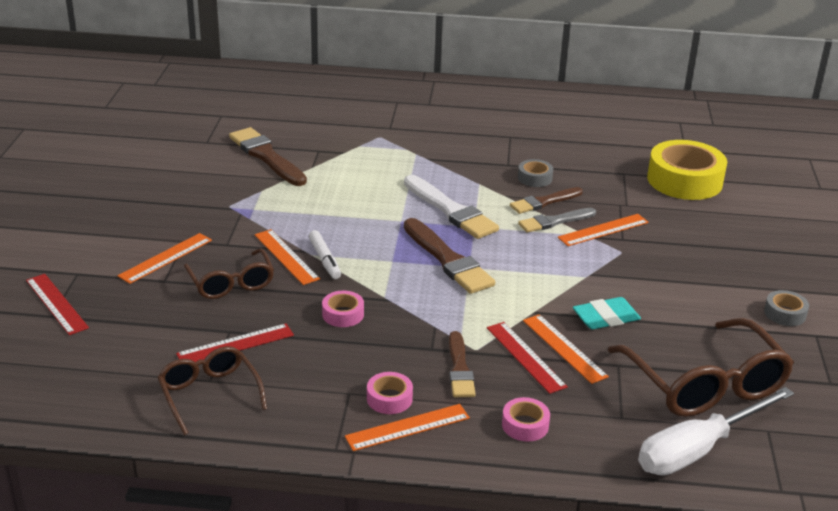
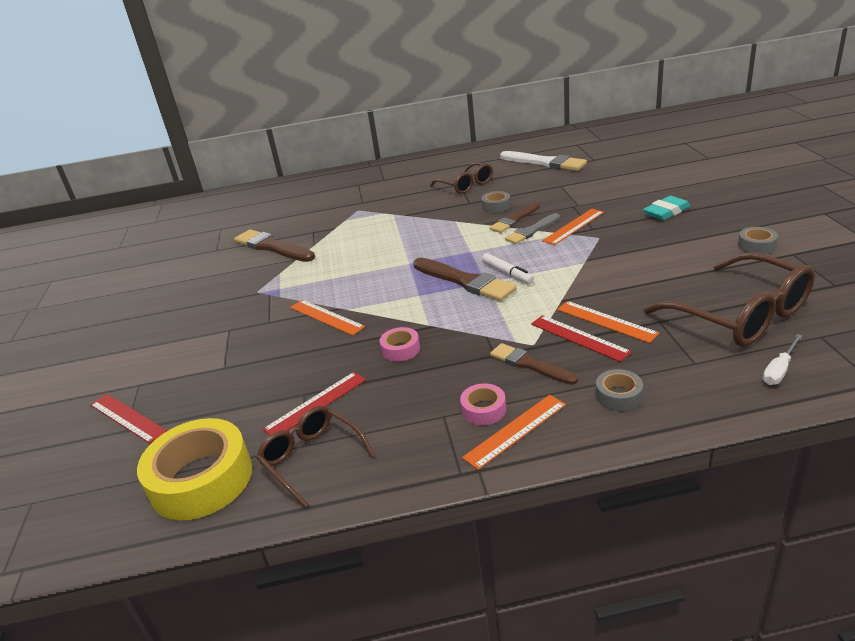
camera: 10 degrees left, 0 degrees up
orange ruler [118,233,212,284] -> none
brown glasses [184,248,274,299] -> brown glasses moved to [430,162,493,194]
white marker [309,230,341,279] -> white marker moved to [482,253,534,284]
white brush [404,175,499,239] -> white brush moved to [500,151,587,171]
brown brush [449,331,476,397] -> brown brush turned 150 degrees clockwise [490,343,578,385]
pink tape [502,397,550,442] -> grey tape [596,369,643,411]
turquoise eraser [573,297,641,329] -> turquoise eraser moved to [643,196,690,220]
white screwdriver [638,387,794,475] -> white screwdriver [763,334,802,385], size x0.47
yellow tape [647,140,727,200] -> yellow tape moved to [137,418,252,520]

